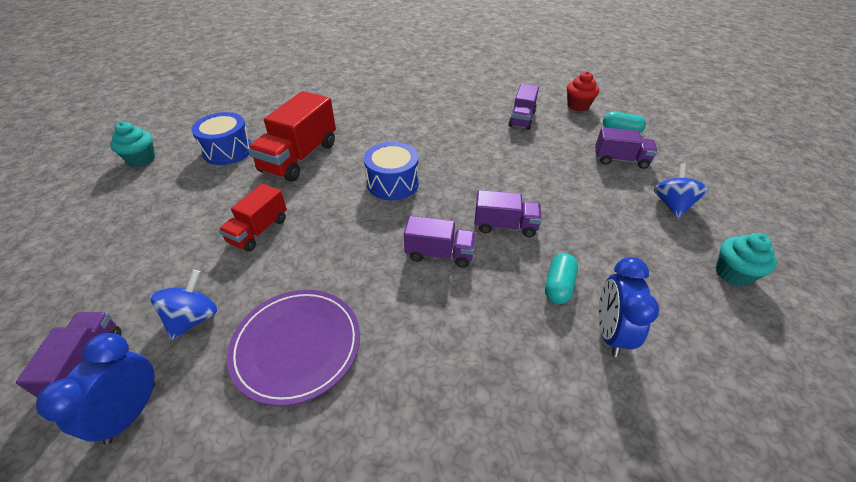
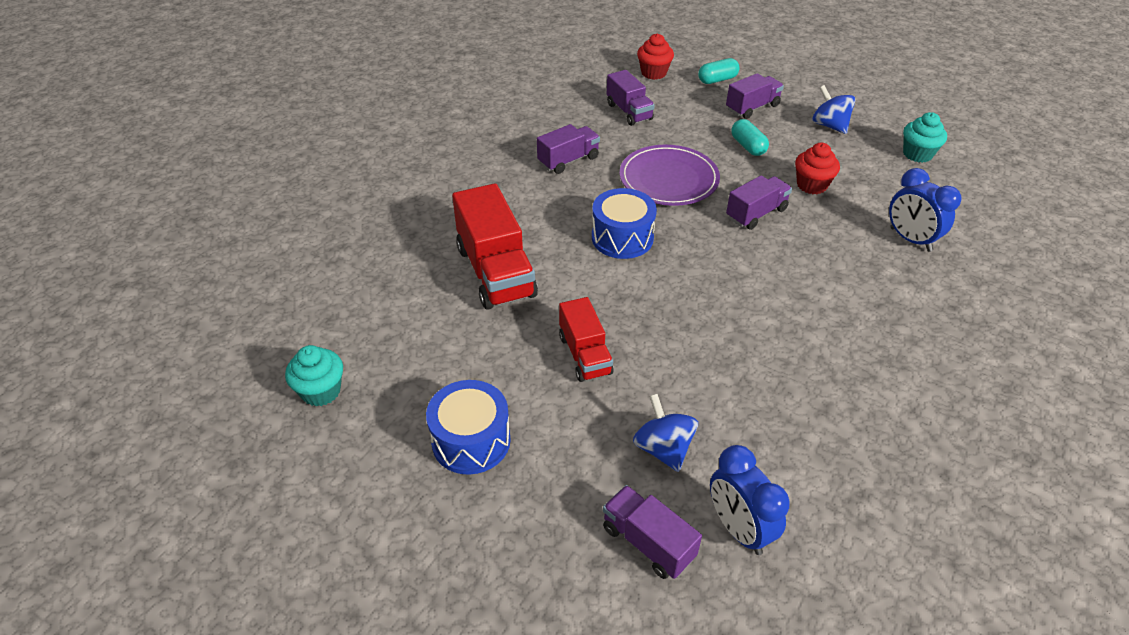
camera: 45 degrees left, 0 degrees up
blue drum [191,112,252,165] -> blue drum moved to [426,380,511,475]
purple plate [227,290,360,406] -> purple plate moved to [620,145,720,206]
purple truck [404,216,476,268] -> purple truck moved to [537,124,600,174]
turquoise capsule [545,253,578,304] -> turquoise capsule moved to [731,119,769,156]
none -> red cupcake [795,143,840,194]

